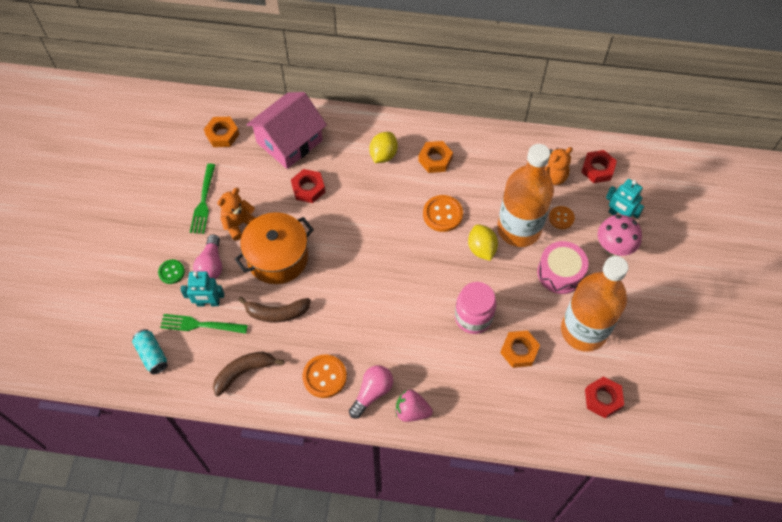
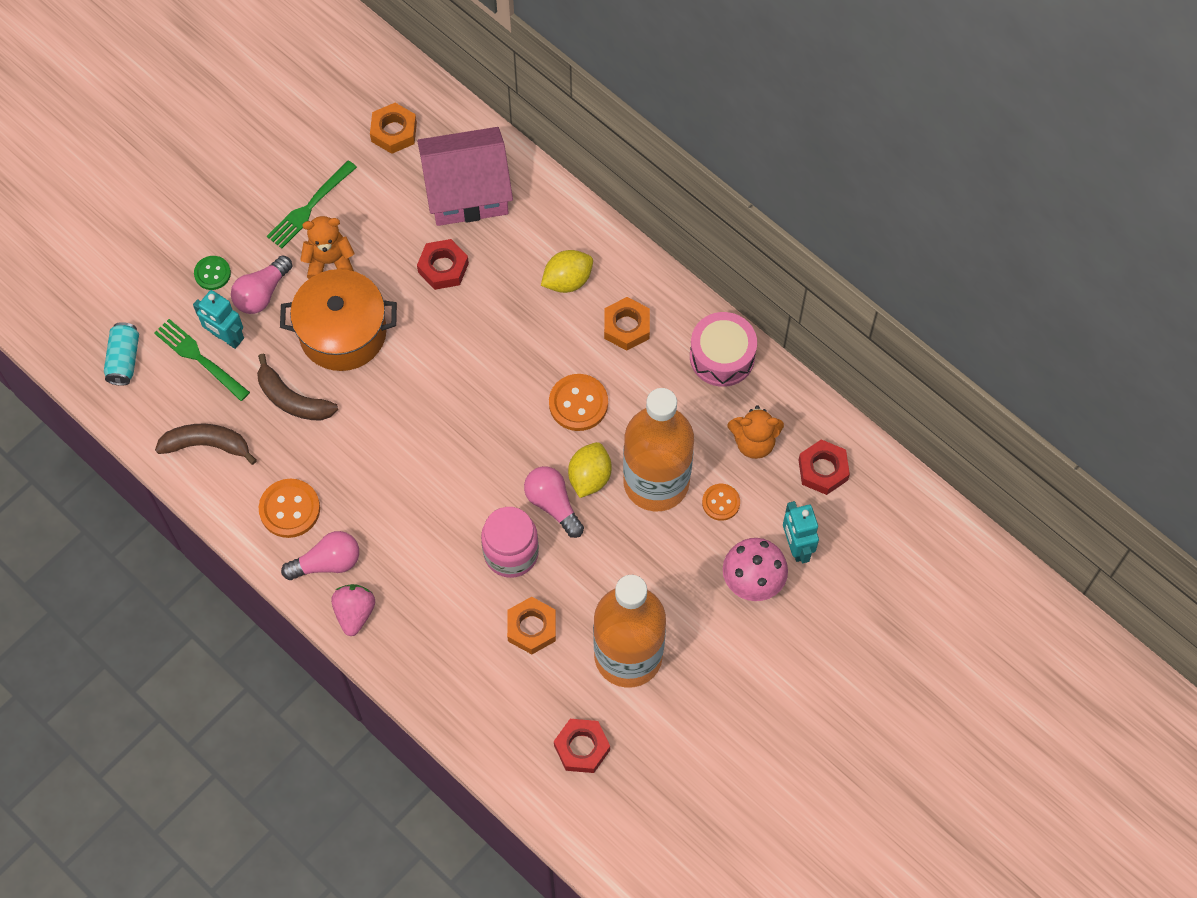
camera: 35 degrees right, 5 degrees up
pink strawberry [396,390,433,422] -> pink strawberry turned 45 degrees clockwise [331,584,375,636]
pink drum [537,241,588,294] -> pink drum moved to [690,312,757,387]
none -> pink light bulb [524,466,584,538]

